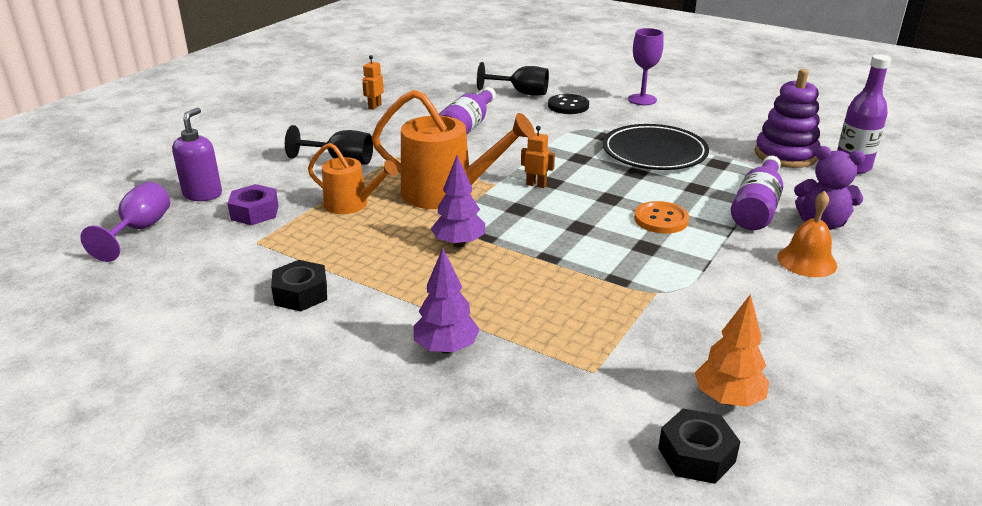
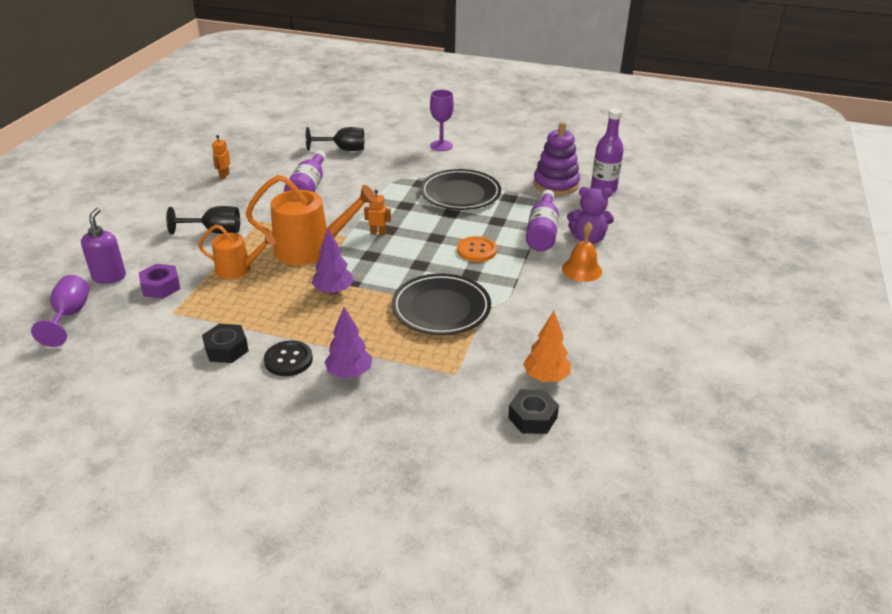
camera: 15 degrees left, 5 degrees up
black button [548,94,589,114] -> black button moved to [264,341,313,376]
none -> black plate [392,273,491,335]

